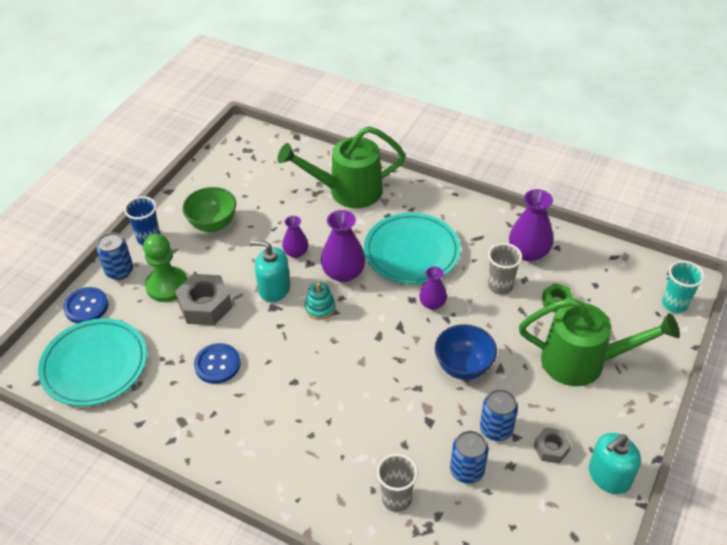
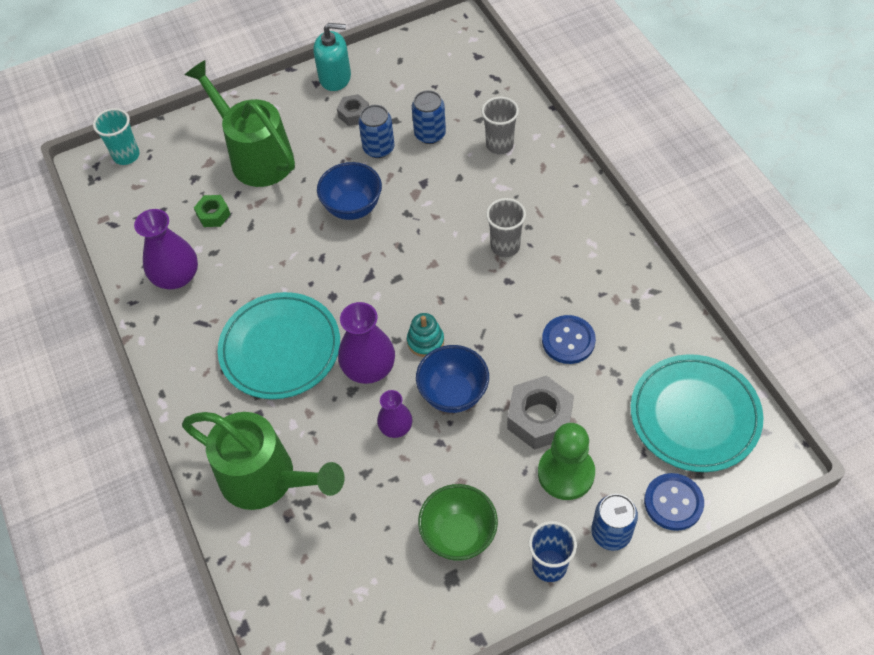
camera: 140 degrees left, 10 degrees up
turquoise soap dispenser [250,240,290,302] -> blue bowl [416,345,489,413]
purple vase [419,267,447,310] -> none
grey cup [488,243,522,295] -> grey cup moved to [486,198,526,257]

